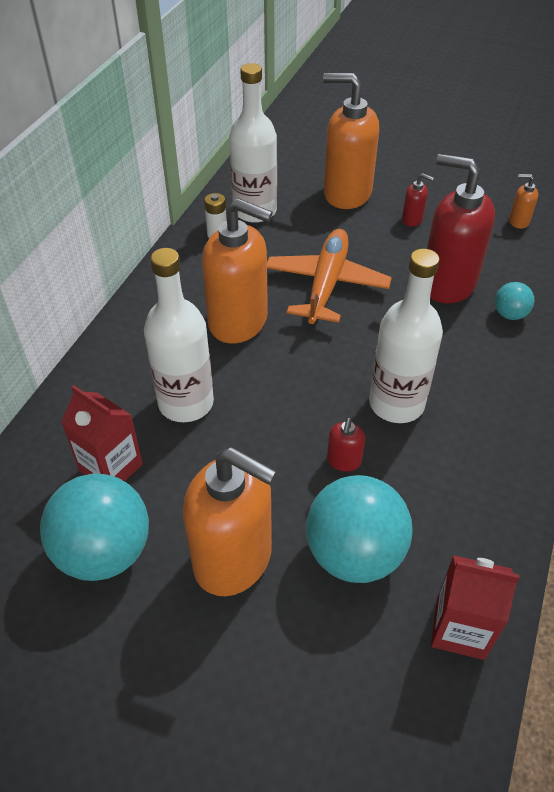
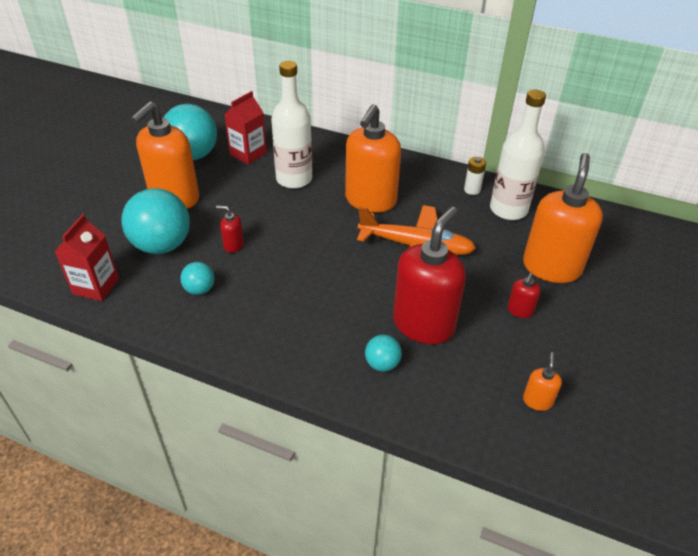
camera: 90 degrees right, 5 degrees down
white bottle [369,249,443,423] -> none
none -> turquoise ball [180,262,214,295]

